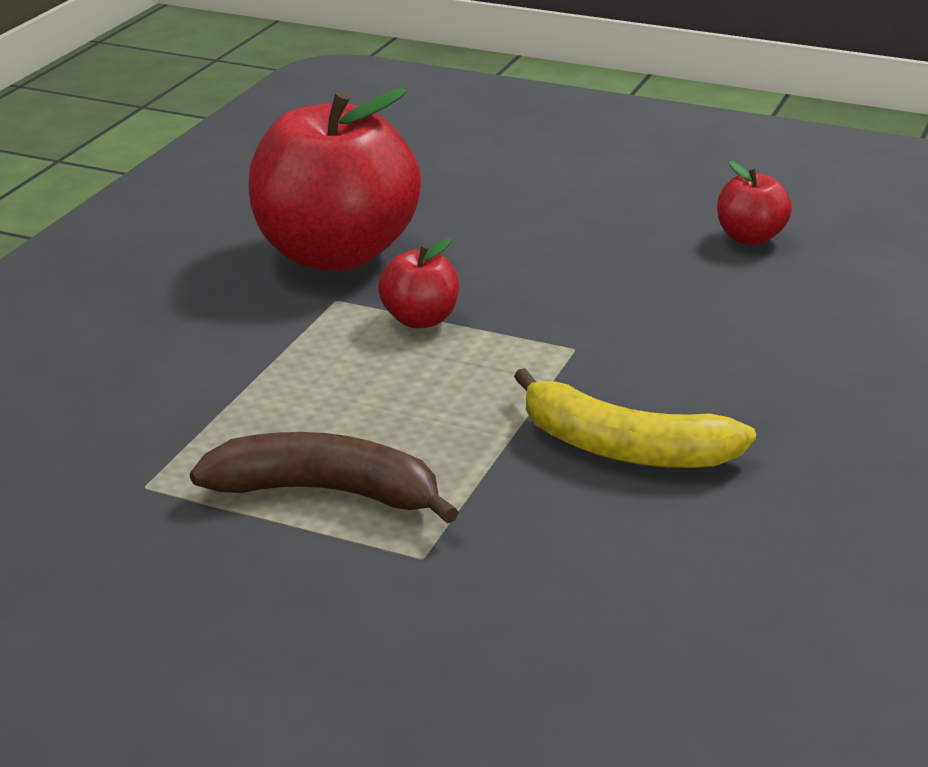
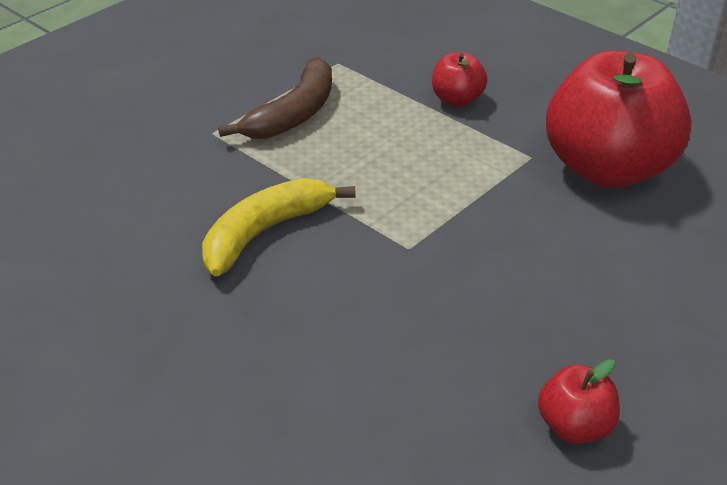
camera: 110 degrees right, 10 degrees up
red apple [378,239,459,328] -> red apple moved to [432,52,487,107]

